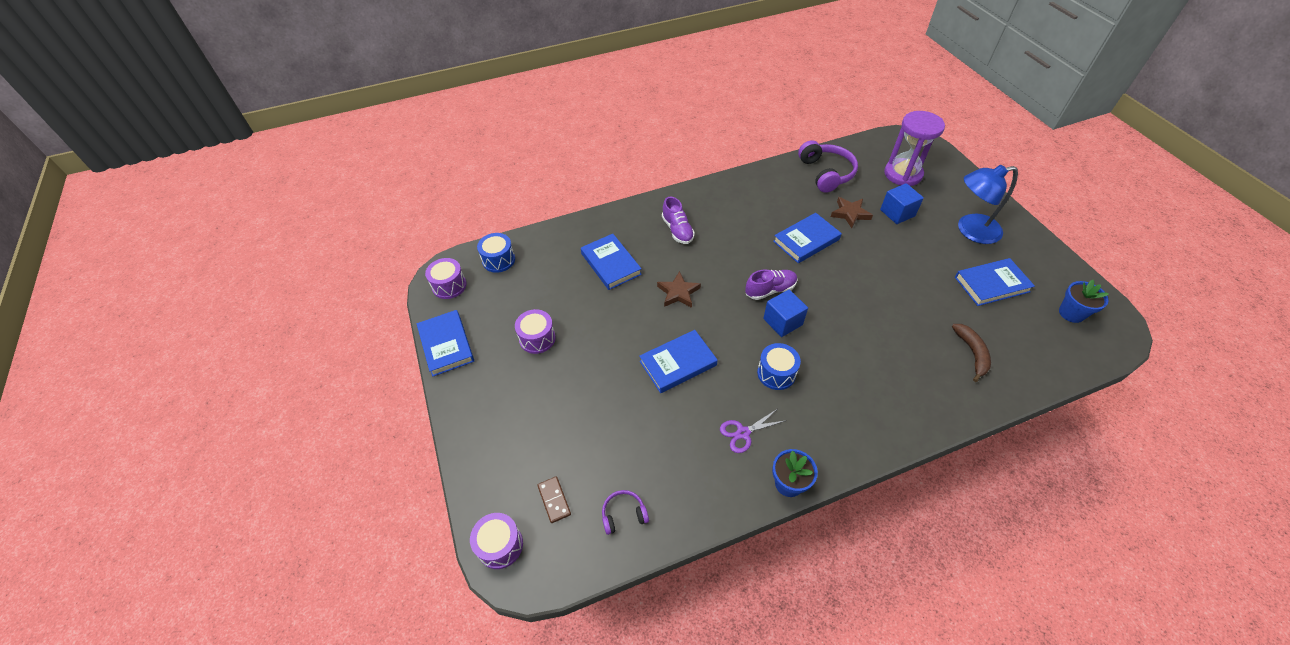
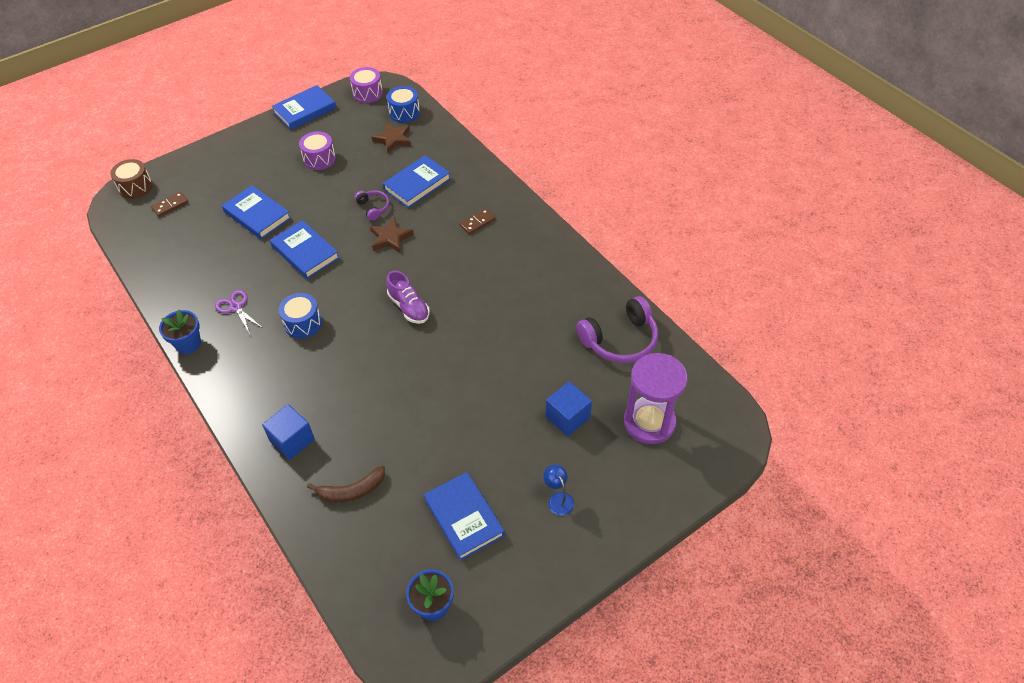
camera: 75 degrees right, 0 degrees up
purple drum [470,513,523,569] -> brown drum [110,159,153,199]
purple headphones [602,490,649,535] -> purple headphones moved to [355,190,390,221]
purple shoe [662,196,695,244] -> brown domino [459,208,496,235]
blue cube [763,289,808,337] -> blue cube moved to [262,404,315,460]
blue book [773,213,842,263] -> blue book moved to [222,185,291,239]
brown star [831,197,873,228] -> brown star moved to [372,123,411,153]
blue lamp [958,165,1018,244] -> blue lamp [543,464,574,516], size x0.45

